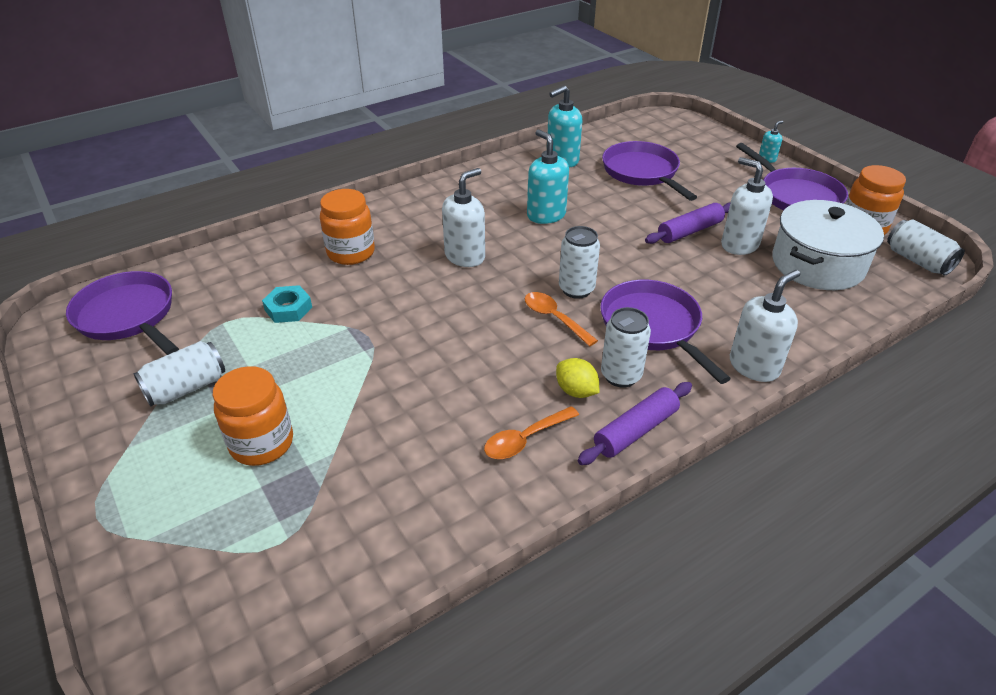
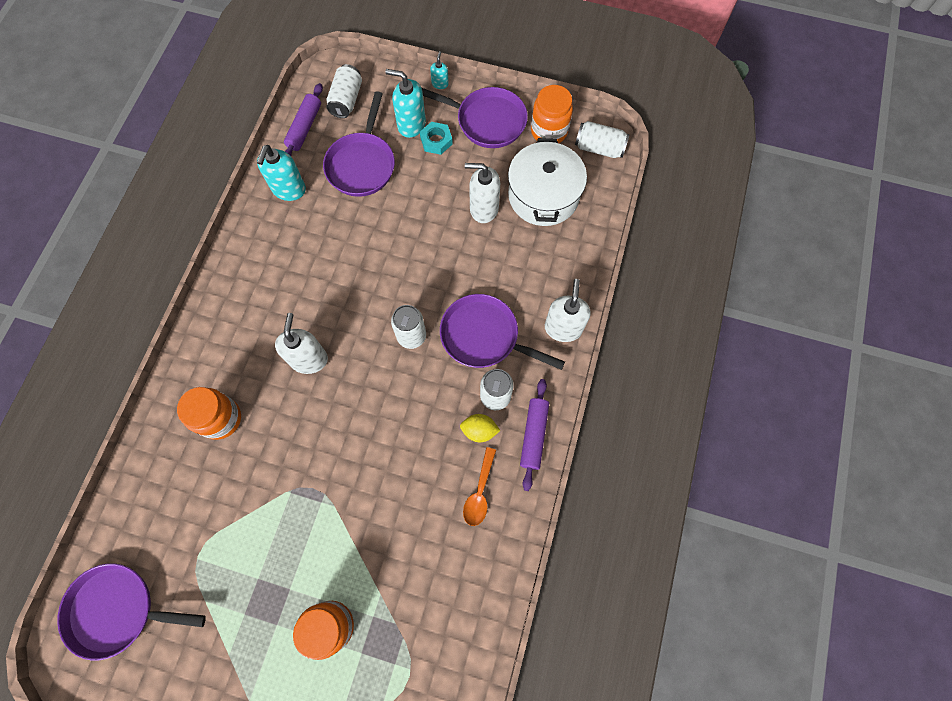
camera: 40 degrees left, 30 degrees up
white can [133,341,225,407] -> white can moved to [326,64,362,118]
turquoise nut [262,285,312,323] -> turquoise nut moved to [420,122,453,155]
orange spoon [525,292,598,346] -> none
turquoise soap dispenser [527,130,569,224] -> turquoise soap dispenser moved to [385,69,426,138]
purple pan [602,141,697,201] -> purple pan turned 105 degrees counterclockwise [323,91,395,197]
purple rolling pin [645,203,730,244] -> purple rolling pin moved to [284,83,323,156]

